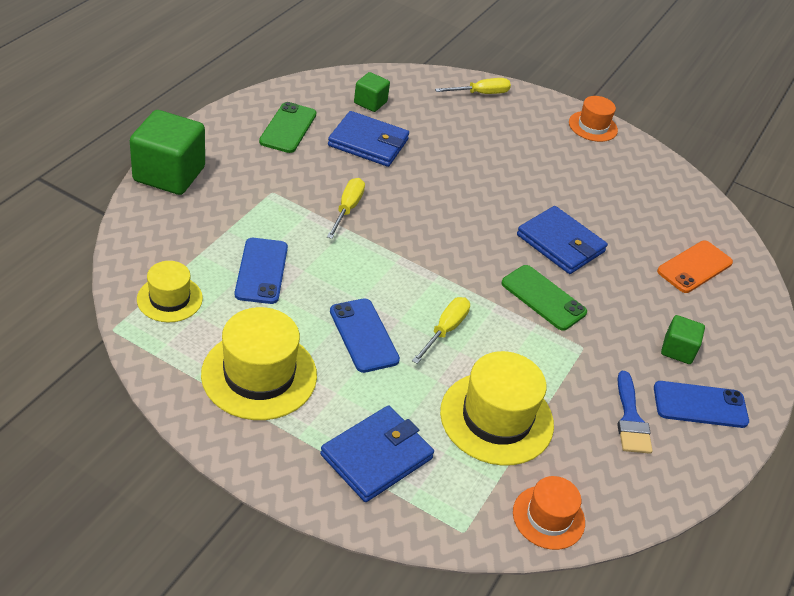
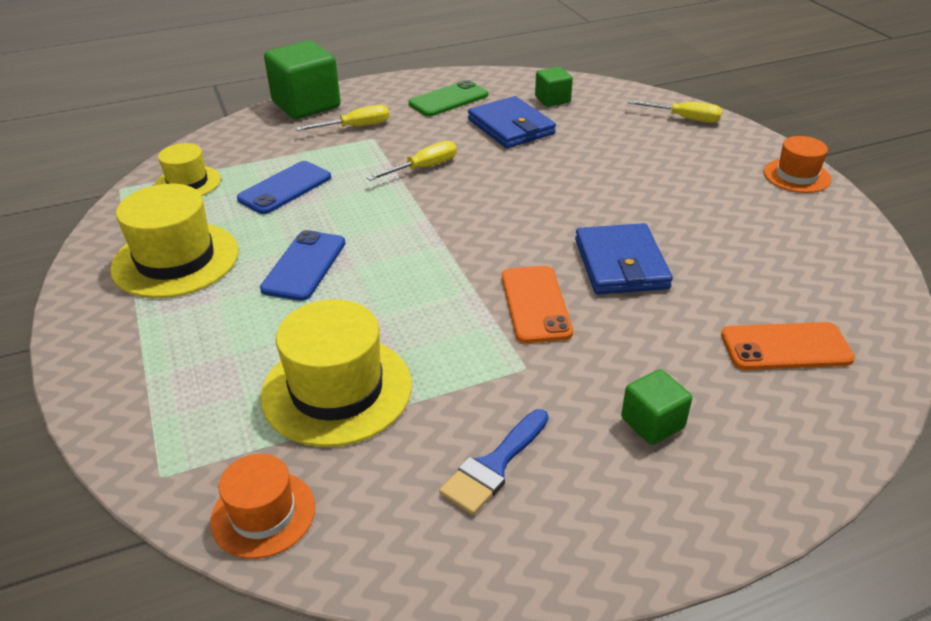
camera: 45 degrees right, 5 degrees down
blue wallet [320,405,434,502] -> none
yellow screwdriver [412,297,470,364] -> yellow screwdriver moved to [296,105,389,131]
green phone [501,265,587,331] -> orange phone [502,266,573,343]
blue phone [654,381,749,428] -> none

